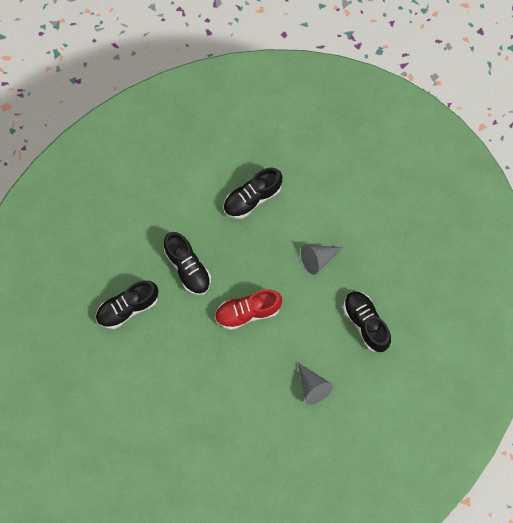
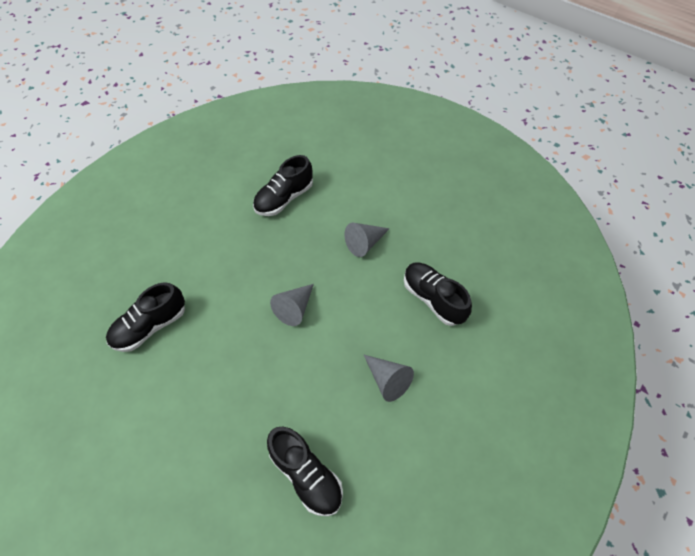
camera: 10 degrees left, 15 degrees down
black shoe [164,232,211,295] -> black shoe moved to [267,427,343,516]
red shoe [215,289,282,330] -> grey cone [270,284,314,326]

